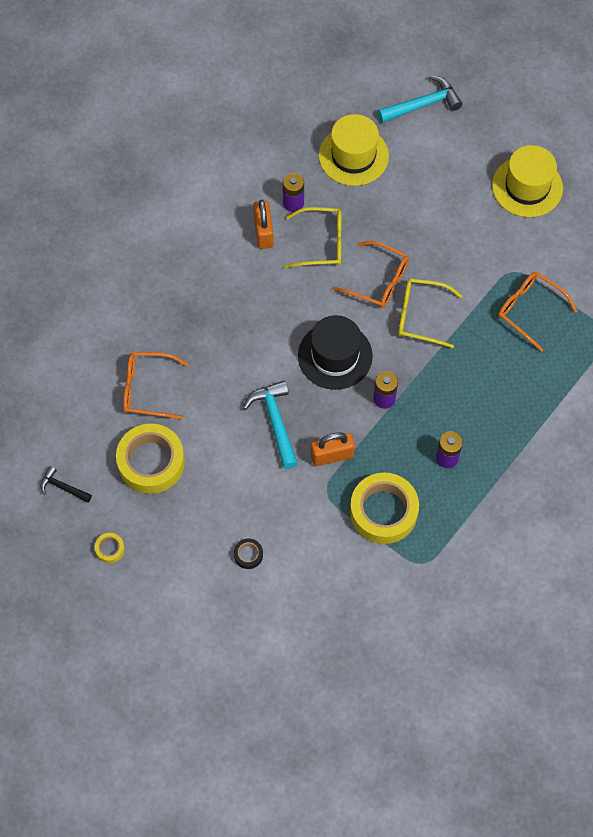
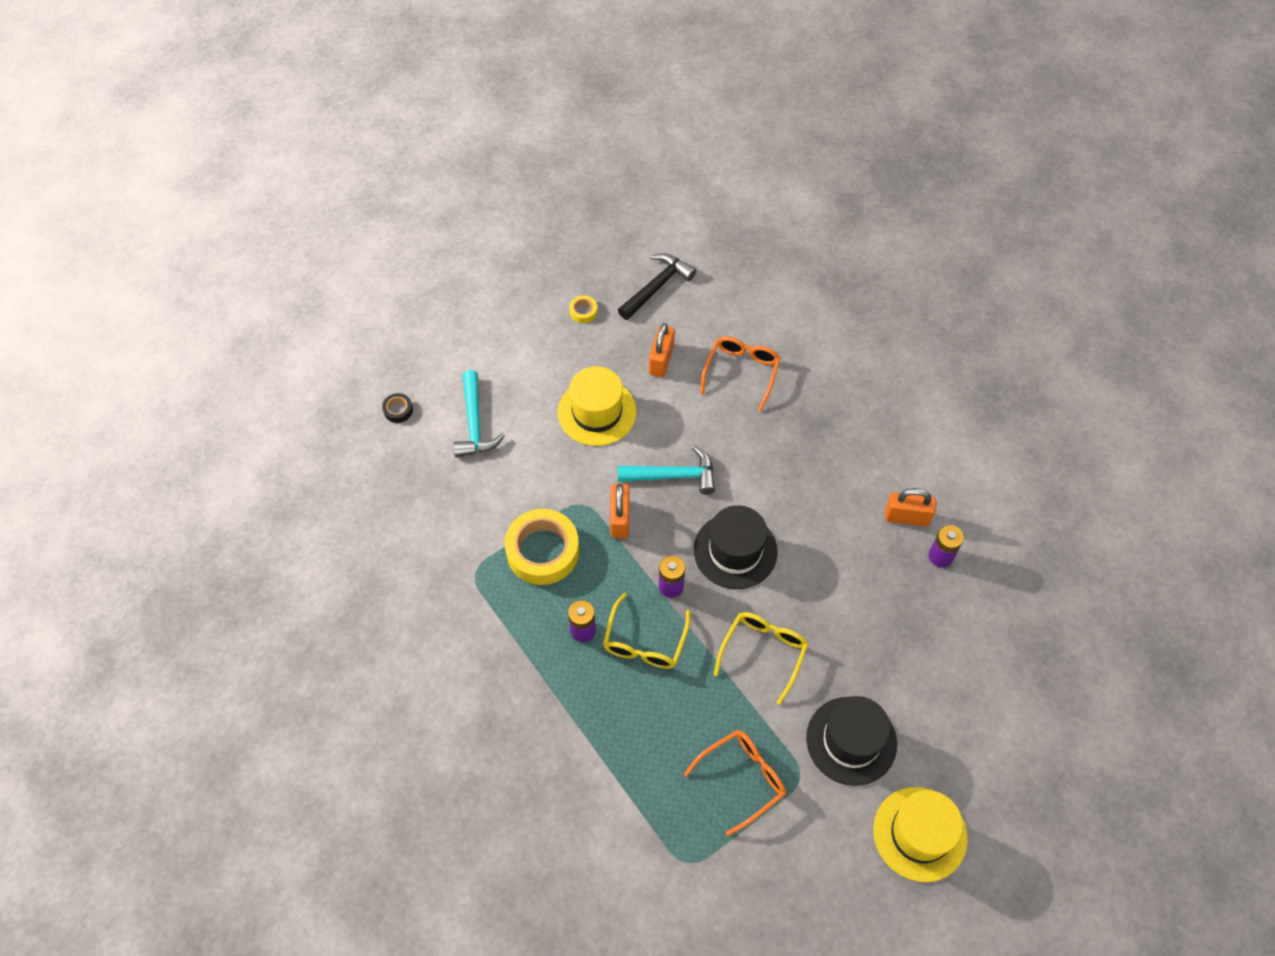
camera: 105 degrees right, 5 degrees down
black hammer [40,466,92,503] -> black hammer [618,253,696,320], size x1.72
yellow tape [116,424,185,494] -> orange padlock [649,323,675,377]
black tape [234,539,263,569] -> black tape moved to [382,393,413,423]
yellow glasses [285,207,342,268] -> yellow glasses moved to [603,593,690,669]
yellow hat [319,114,389,186] -> yellow hat moved to [558,366,637,446]
orange glasses [333,241,409,308] -> none
turquoise hammer [378,75,463,123] -> turquoise hammer moved to [453,370,505,457]
none -> black hat [806,696,897,786]

